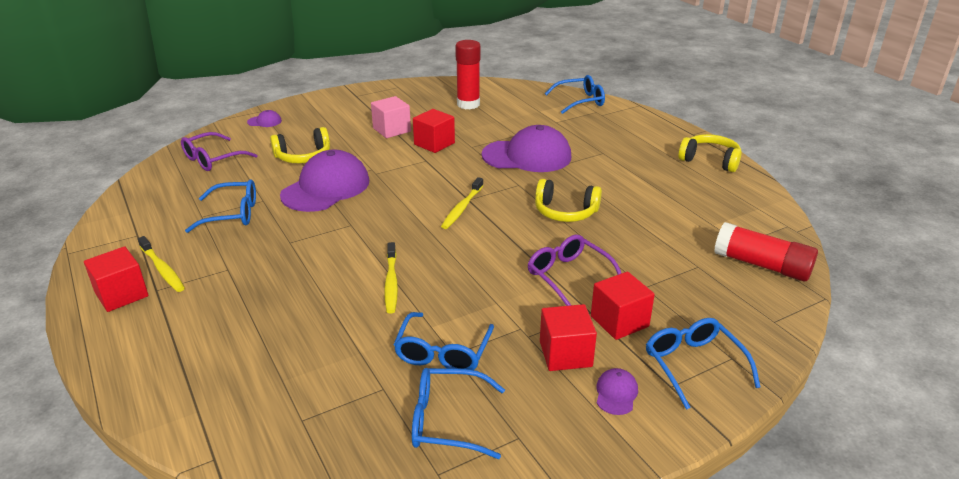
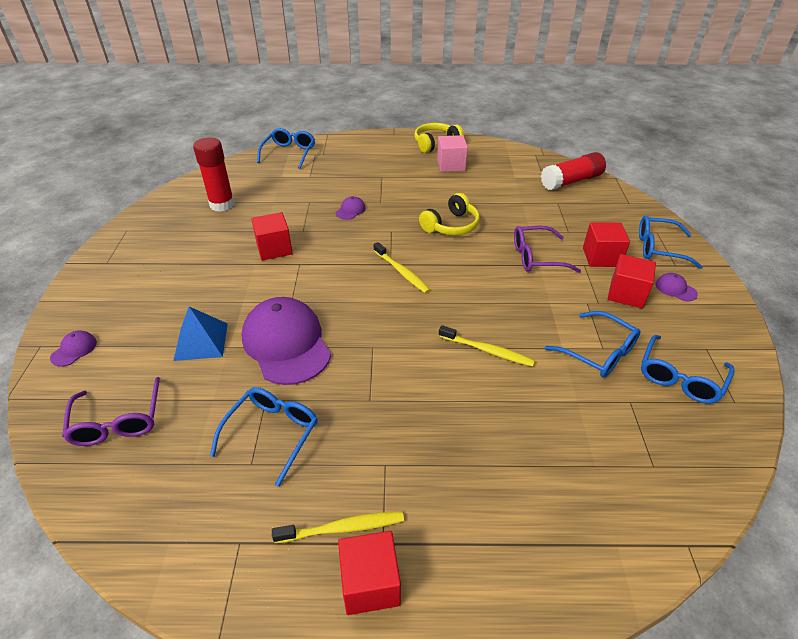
camera: 60 degrees left, 10 degrees up
yellow headphones [270,127,330,163] -> blue pyramid [173,307,228,361]
pink cube [371,96,411,138] -> pink cube moved to [437,135,468,172]
purple cap [482,125,571,172] -> purple cap [336,196,366,220], size x0.41

